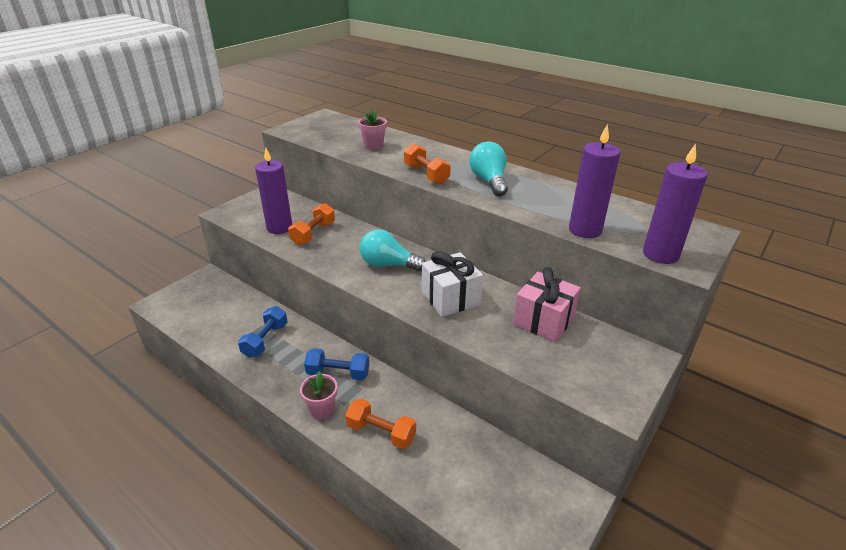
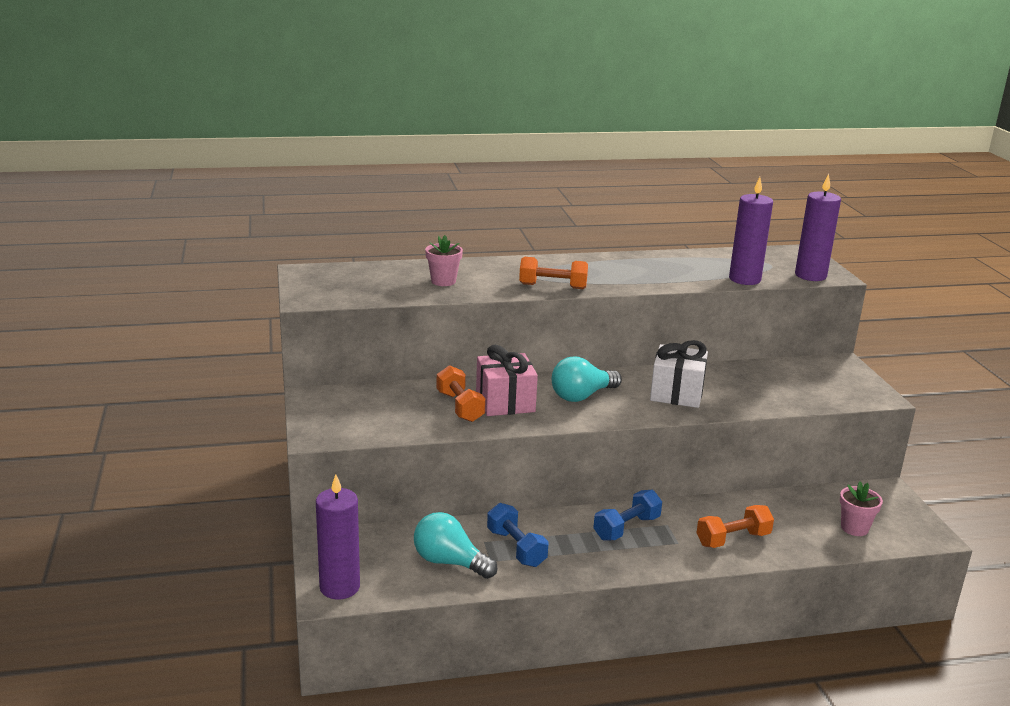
camera: 50 degrees left, 10 degrees down
purple candle [255,148,292,234] -> purple candle moved to [316,474,360,600]
pink flower pot [300,372,338,420] -> pink flower pot moved to [840,482,883,536]
turquoise light bulb [469,142,508,196] -> turquoise light bulb moved to [414,512,498,579]
pink gift [513,267,581,342] -> pink gift moved to [476,345,538,416]

